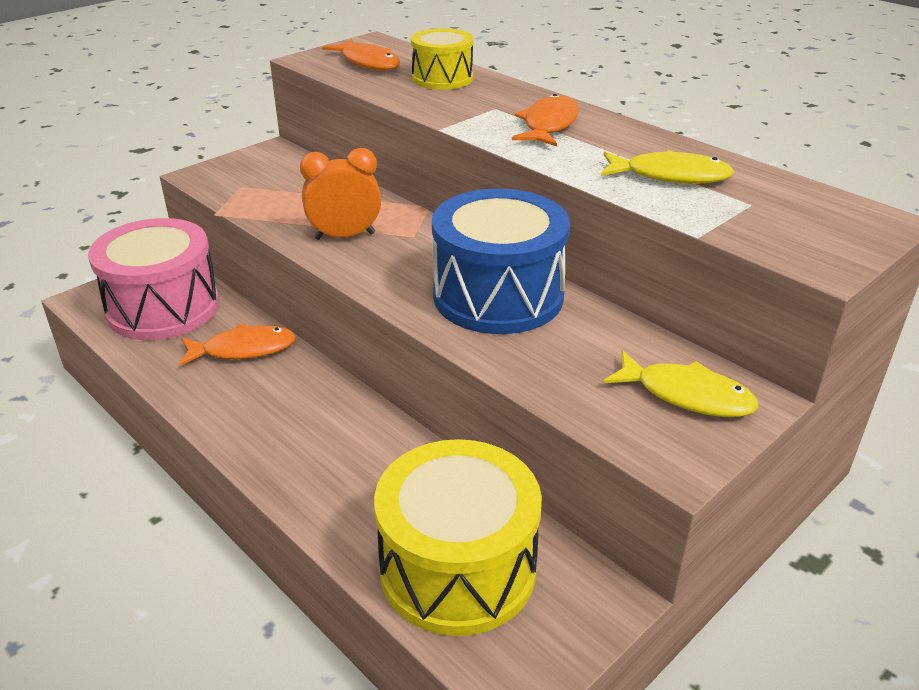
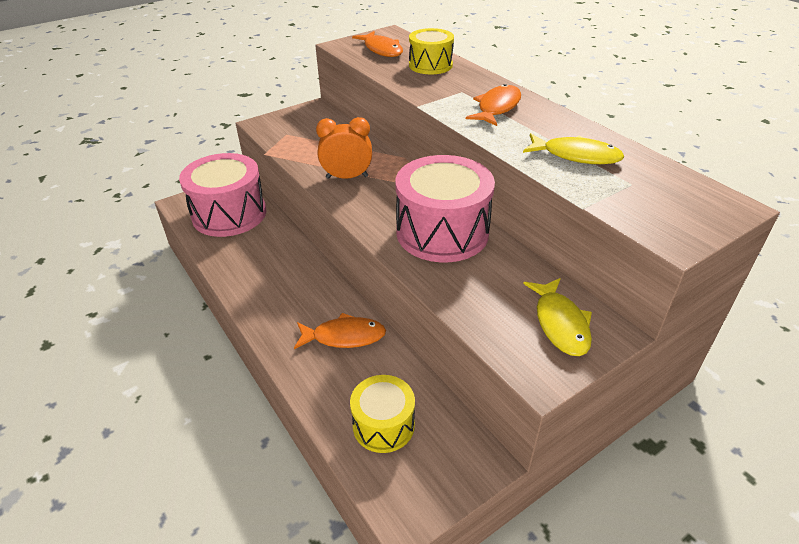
camera: 10 degrees right, 5 degrees up
orange fish [179,324,296,366] -> orange fish moved to [294,313,386,349]
yellow drum [374,439,542,636] -> yellow drum [350,375,415,453], size x0.58
blue drum [432,188,570,334] -> pink drum [396,155,495,262]
yellow fish [603,351,759,417] -> yellow fish turned 45 degrees clockwise [523,278,592,356]

